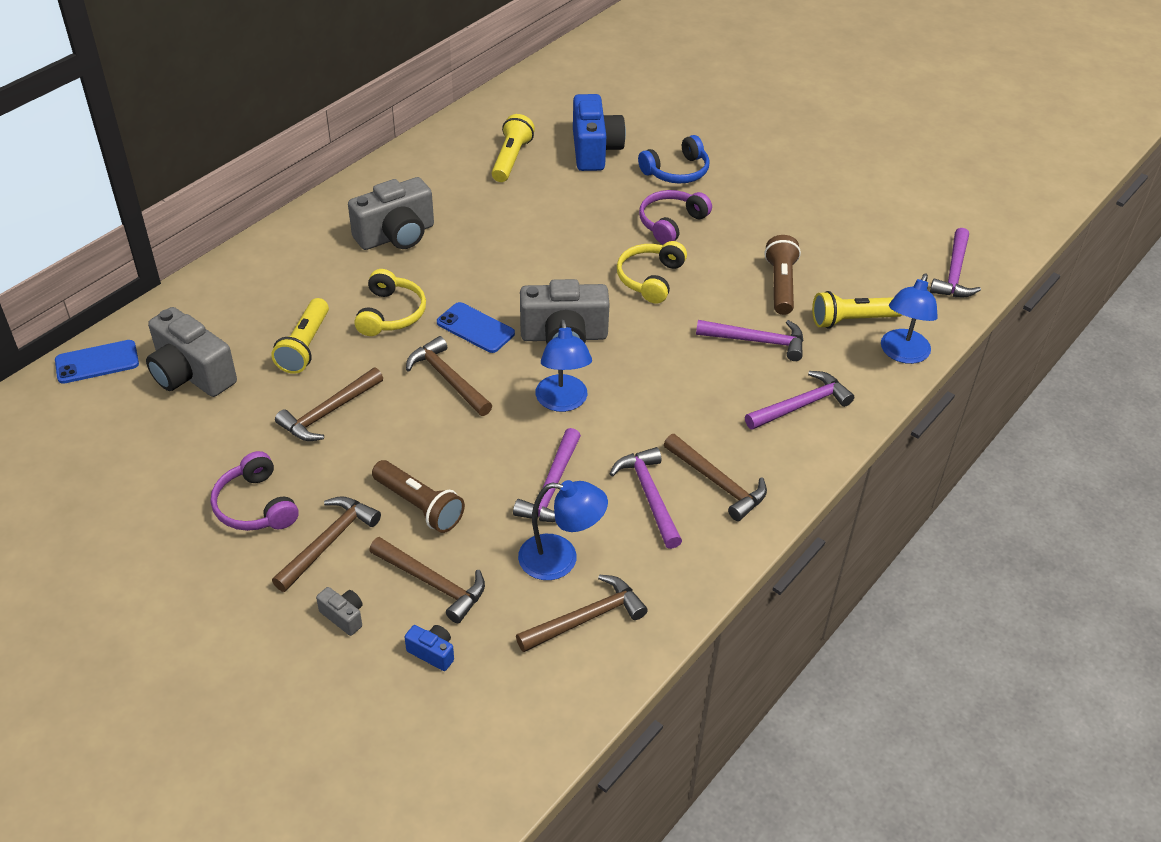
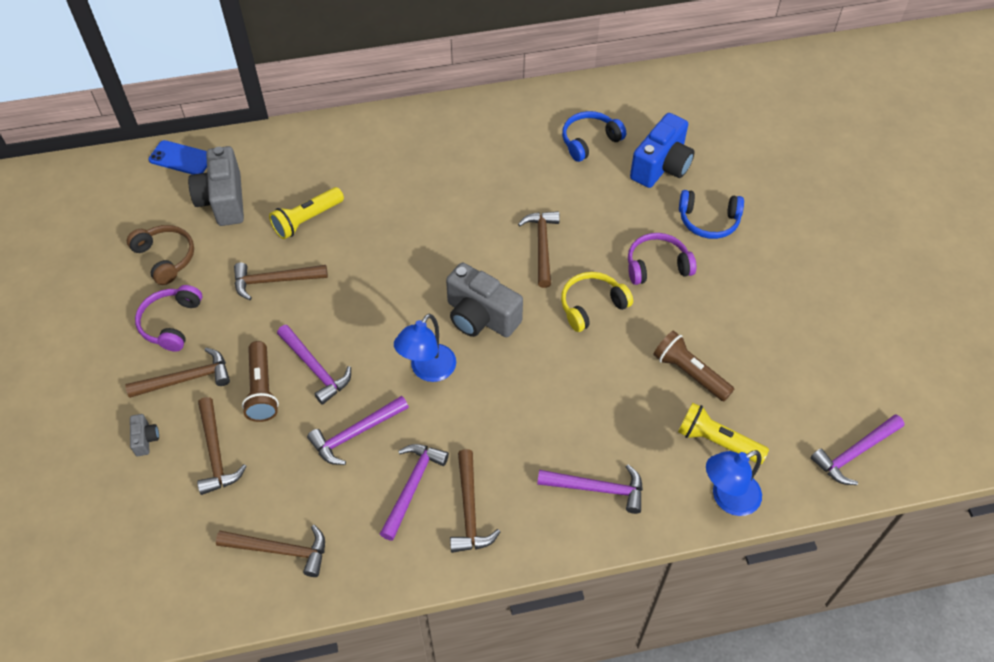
camera: 40 degrees right, 10 degrees up
grey camera [348,177,434,250] -> none
yellow headphones [354,269,426,336] -> none
blue camera [405,625,454,671] -> none
brown hammer [406,336,492,416] -> brown hammer moved to [518,211,560,288]
blue phone [437,302,515,353] -> none
yellow flashlight [492,114,535,182] -> blue headphones [562,111,626,162]
blue lamp [518,480,608,580] -> none
purple hammer [696,320,804,361] -> purple hammer moved to [277,325,351,405]
brown flashlight [764,235,801,315] -> brown flashlight turned 90 degrees counterclockwise [654,331,734,401]
none -> brown headphones [127,225,194,285]

